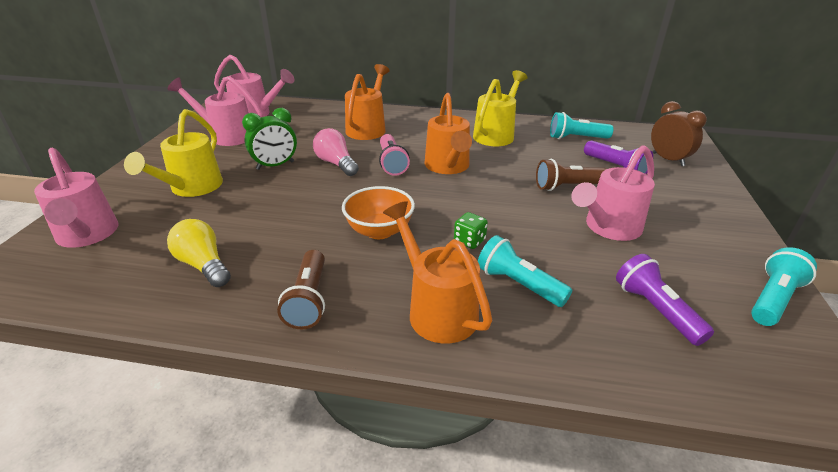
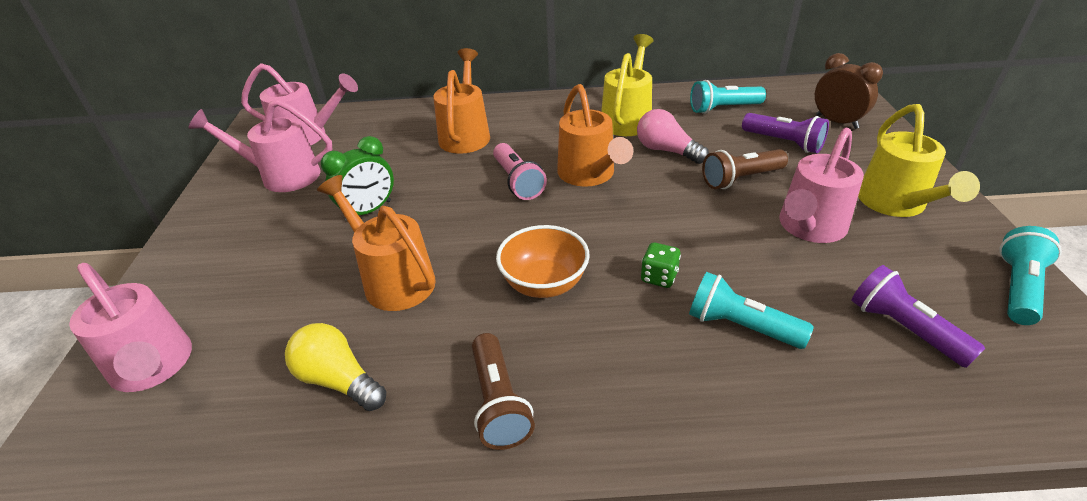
camera: 10 degrees left, 5 degrees up
yellow watering can [124,109,223,197] -> yellow watering can moved to [858,104,980,217]
pink light bulb [313,128,359,176] -> pink light bulb moved to [637,109,709,164]
orange watering can [383,201,492,344] -> orange watering can moved to [317,175,436,311]

